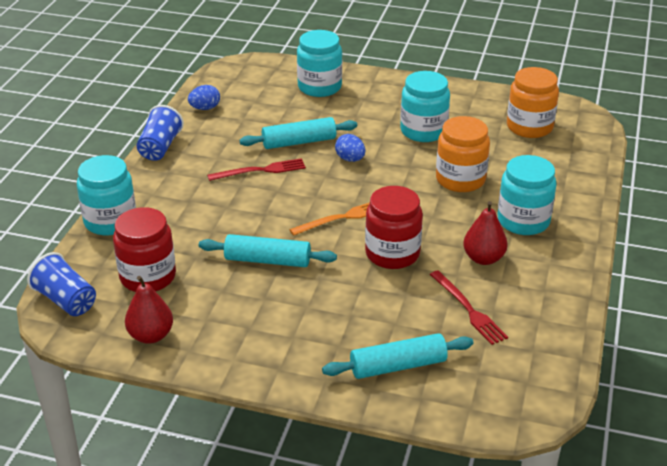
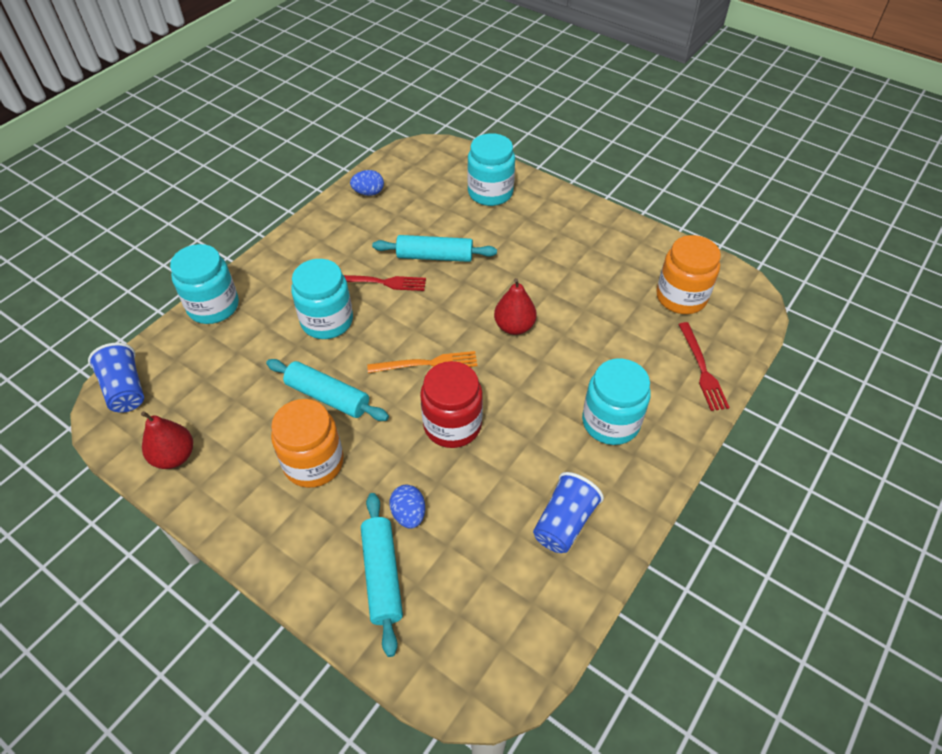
camera: 20 degrees right, 15 degrees up
red jar [113,207,176,292] -> none
blue cup [137,105,184,161] -> blue cup moved to [533,472,604,553]
turquoise rolling pin [322,333,474,379] -> turquoise rolling pin turned 75 degrees clockwise [361,493,403,657]
blue egg [335,134,365,162] -> blue egg moved to [389,485,425,529]
turquoise jar [400,71,450,142] -> turquoise jar moved to [291,259,353,339]
red fork [430,270,508,345] -> red fork moved to [678,322,730,411]
orange jar [436,116,490,192] -> orange jar moved to [271,399,344,488]
red pear [463,201,508,265] -> red pear moved to [494,278,537,335]

